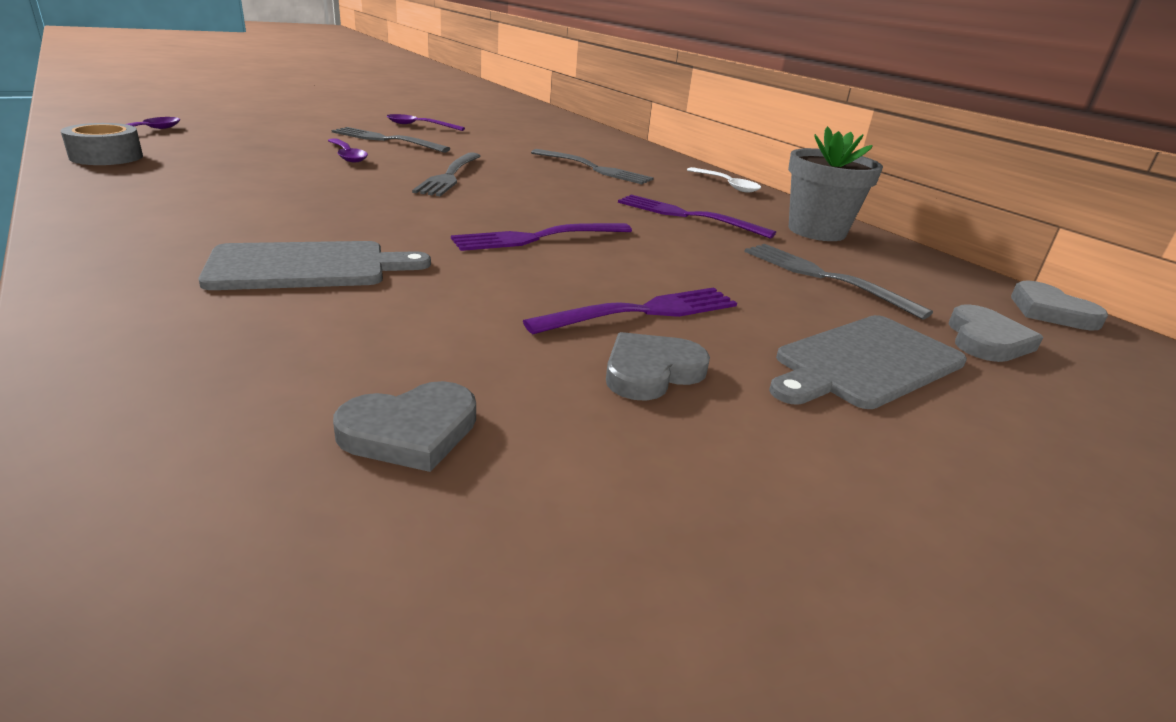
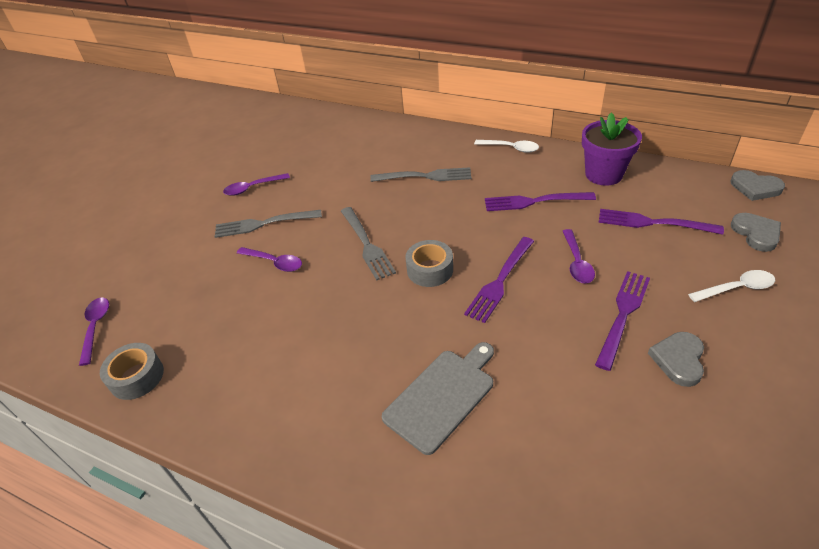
camera: 25 degrees left, 15 degrees up
grey heart [333,381,476,472] -> none
grey fork [744,244,933,319] -> purple fork [599,209,724,235]
grey cutting board [769,315,967,409] -> white spoon [688,270,775,302]
grey flower pot [788,126,883,241] -> purple flower pot [582,112,642,186]
none -> grey tape [405,240,453,287]
none -> purple spoon [563,229,595,283]

